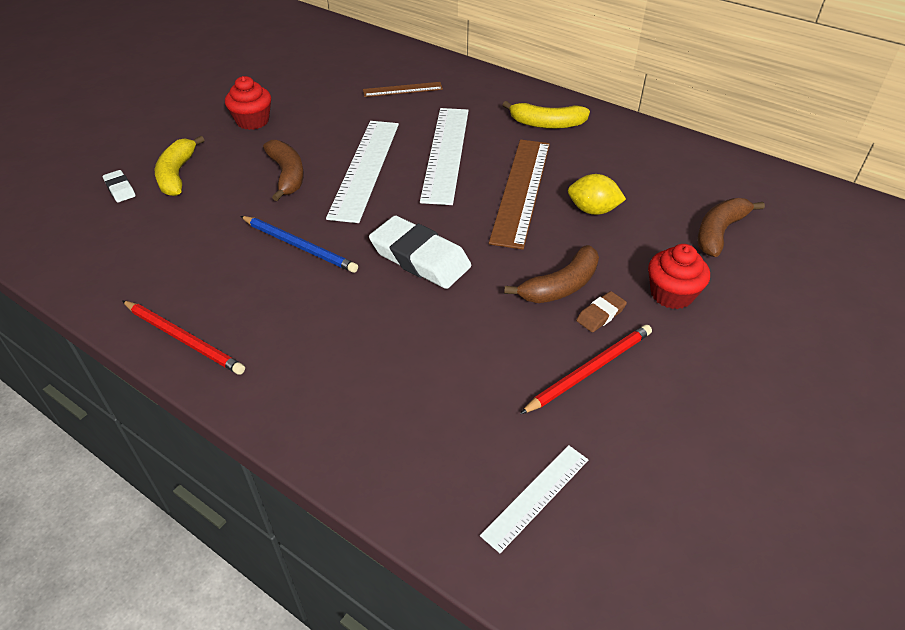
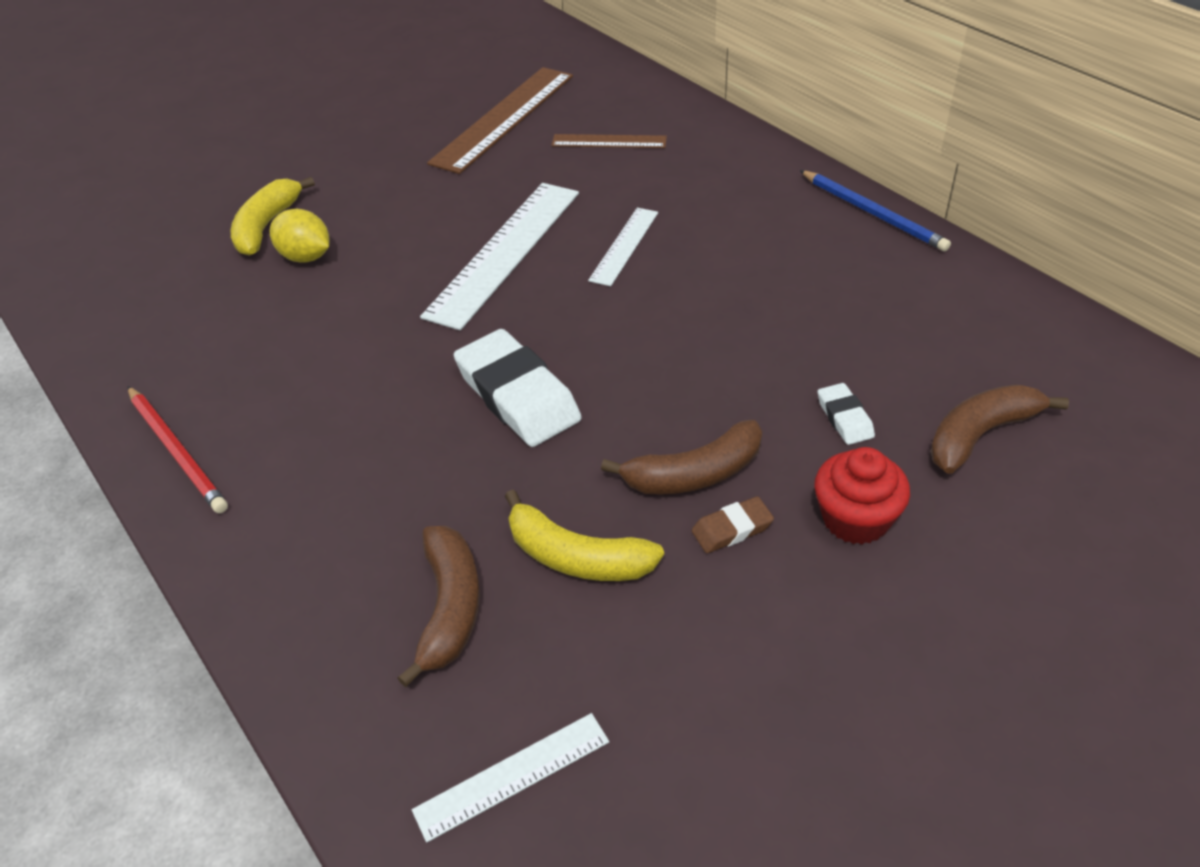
camera: 20 degrees right, 0 degrees up
white eraser [103,170,136,202] -> white eraser moved to [818,383,875,445]
red cupcake [225,76,271,130] -> none
blue pencil [240,216,358,273] -> blue pencil moved to [800,170,951,251]
brown banana [263,140,304,201] -> brown banana moved to [398,526,480,687]
white ruler [420,108,469,205] -> white ruler [588,208,658,286], size x0.53
brown ruler [489,140,550,250] -> brown ruler moved to [427,67,573,174]
yellow banana [503,101,590,129] -> yellow banana moved to [505,490,664,581]
red pencil [520,325,652,414] -> none
yellow lemon [568,174,626,215] -> yellow lemon moved to [270,209,329,263]

